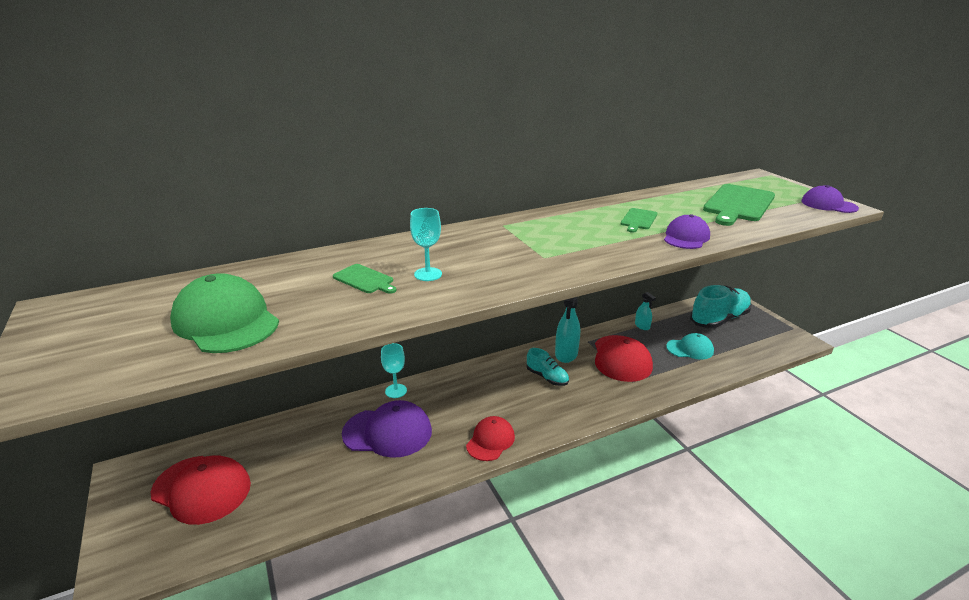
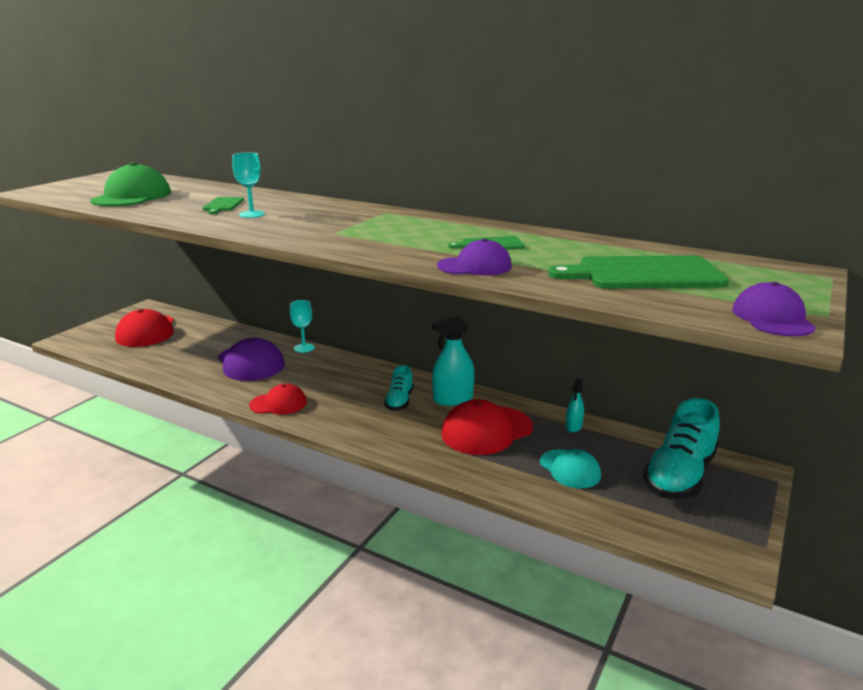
camera: 55 degrees right, 5 degrees down
turquoise shoe [690,285,752,328] -> turquoise shoe turned 105 degrees clockwise [643,398,720,499]

